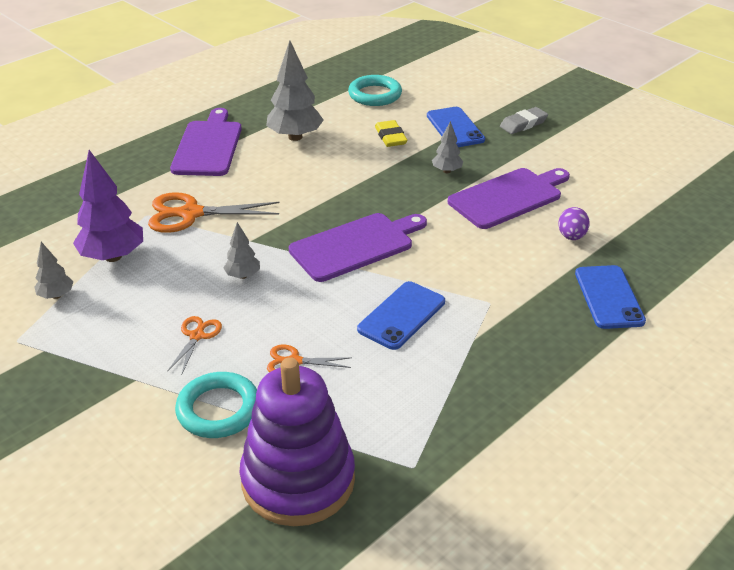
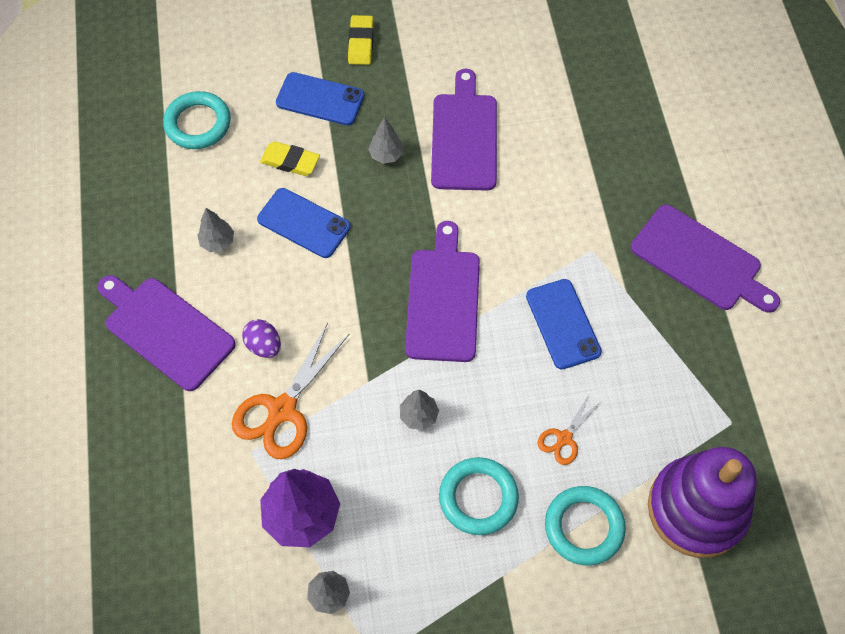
camera: 55 degrees left, 25 degrees up
orange scissors [167,316,222,374] -> turquoise ring [439,457,519,535]
grey tree [266,40,324,141] -> grey tree [197,208,234,252], size x0.52
grey eraser [500,107,548,134] -> yellow eraser [348,15,374,65]
purple egg [558,207,590,240] -> purple egg moved to [242,319,281,358]
blue phone [575,265,646,329] -> blue phone moved to [257,188,351,258]
none -> purple cutting board [631,205,780,313]

